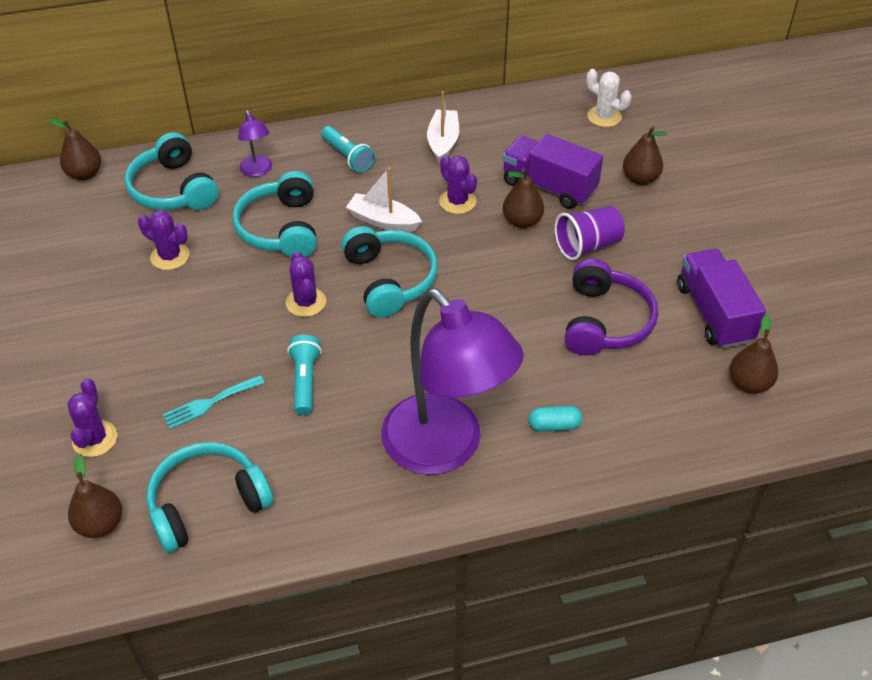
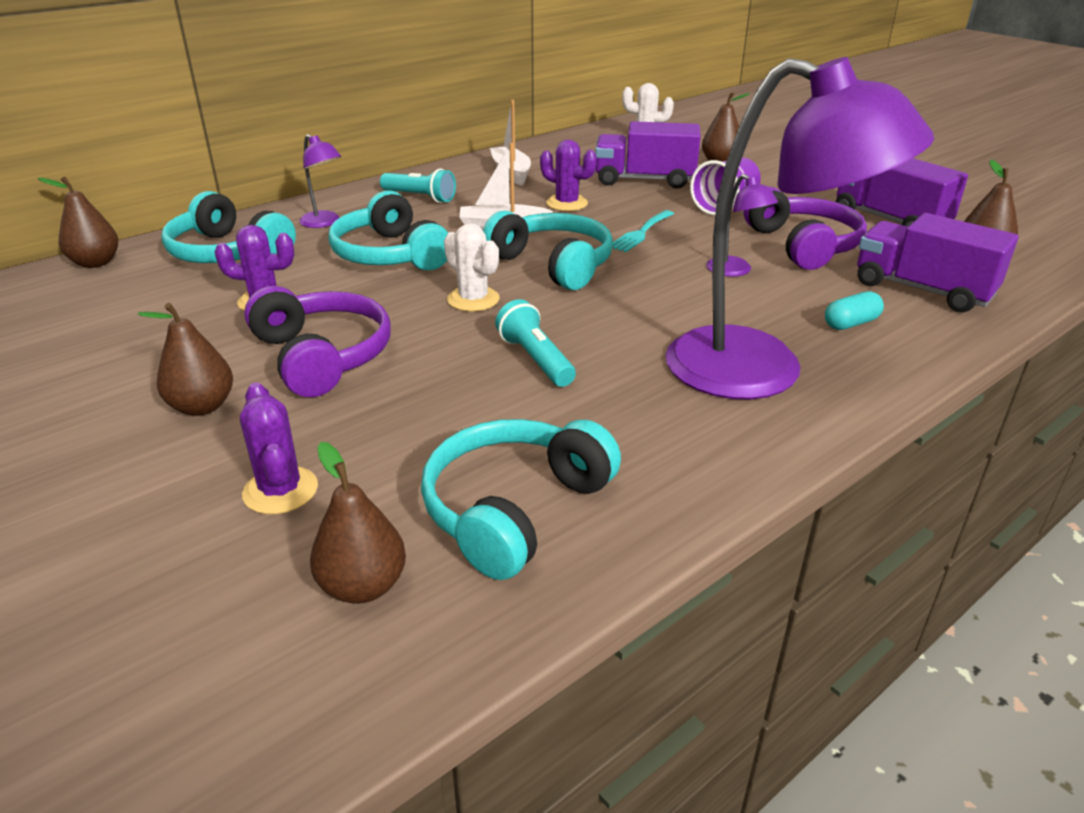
camera: 25 degrees left, 15 degrees down
turquoise fork [162,375,265,429] -> turquoise fork moved to [612,210,674,252]
purple cactus [286,251,326,317] -> white cactus [444,223,500,311]
brown pear [503,169,544,228] -> brown pear moved to [138,303,233,416]
none -> purple headphones [244,286,391,397]
none -> purple lamp [707,174,778,277]
none -> purple truck [857,213,1018,312]

